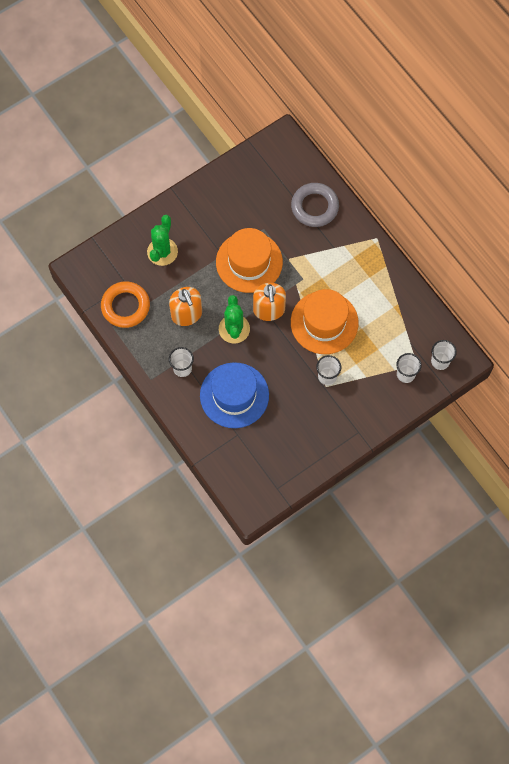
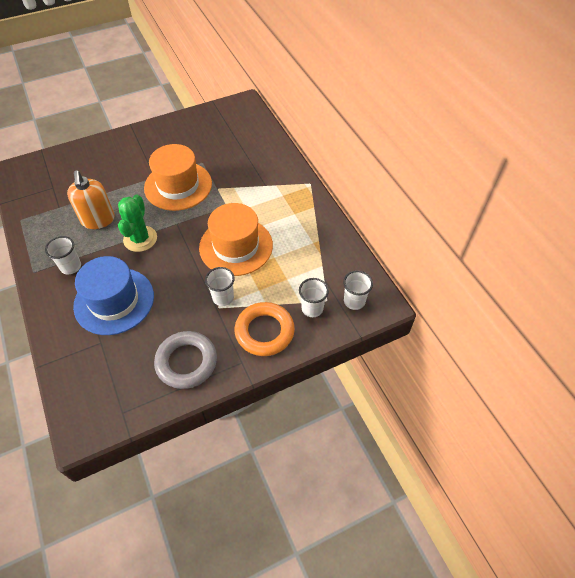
camera: 10 degrees right, 15 degrees down
orange ring [101,281,150,328] -> orange ring moved to [235,302,295,356]
green cactus [147,215,178,266] -> none
orange soap dispenser [253,283,286,321] -> none
grey ring [291,183,339,227] -> grey ring moved to [154,331,217,389]

